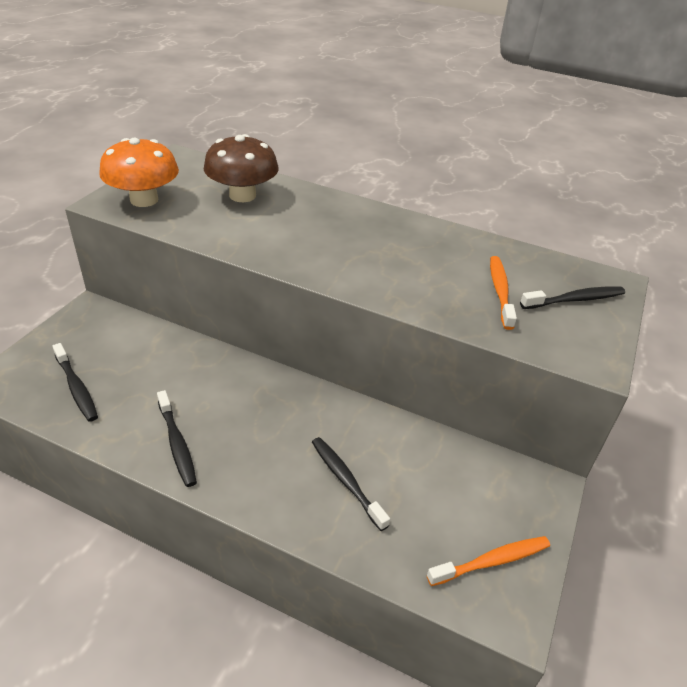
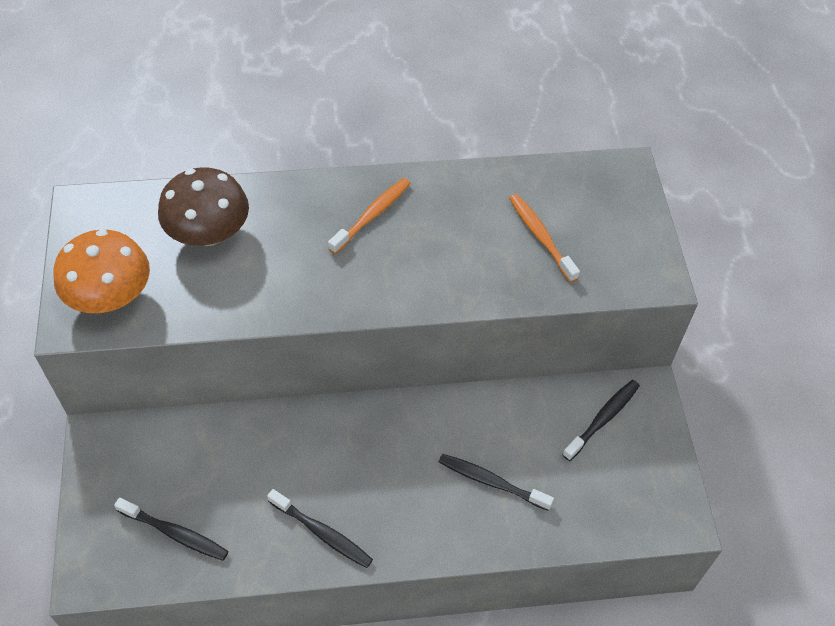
camera: 30 degrees left, 15 degrees up
orange toothbrush [427,536,550,586] -> orange toothbrush moved to [328,178,411,254]
black toothbrush [520,287,625,309] -> black toothbrush moved to [562,380,640,461]

